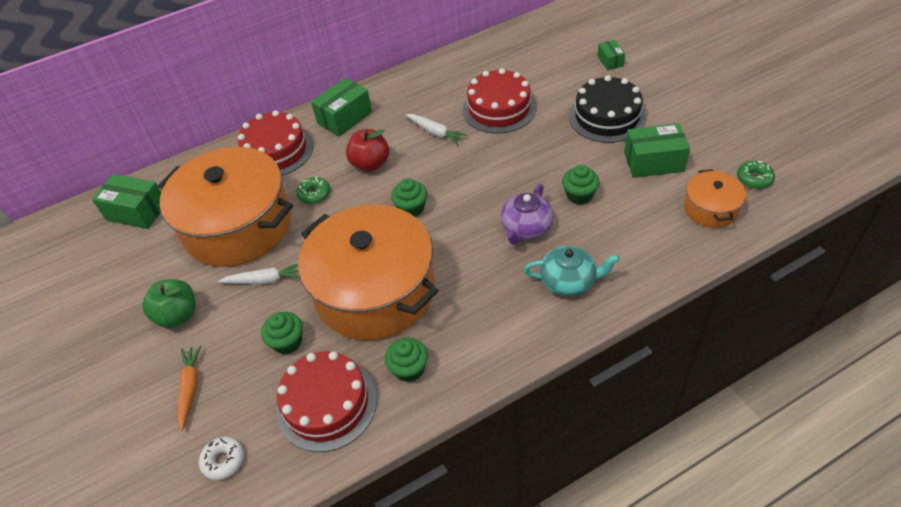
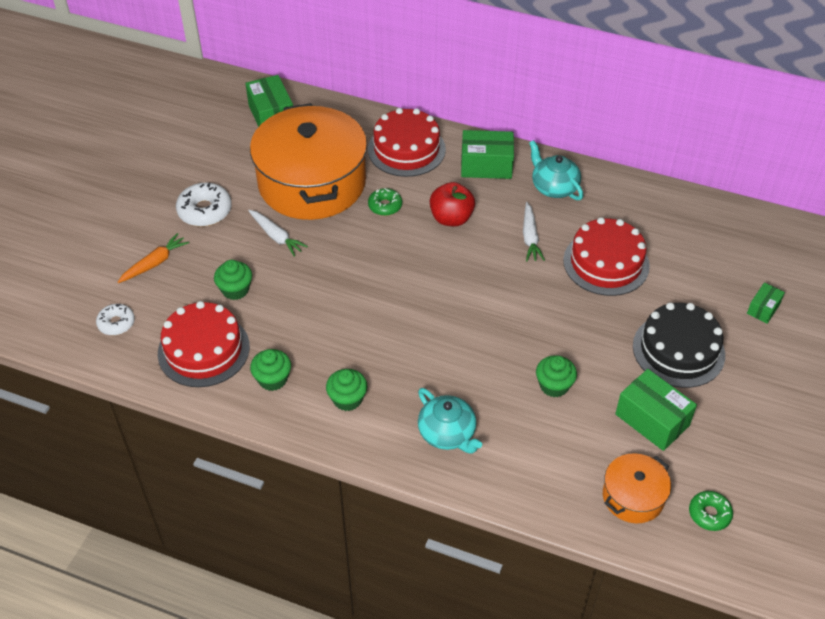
camera: 45 degrees right, 0 degrees up
green apple [142,279,196,328] -> white donut [176,183,232,227]
orange pot [298,204,438,340] -> none
green cupcake [391,178,427,217] -> green cupcake moved to [326,369,367,411]
purple teapot [501,184,554,245] -> none
none -> turquoise teapot [529,140,583,200]

